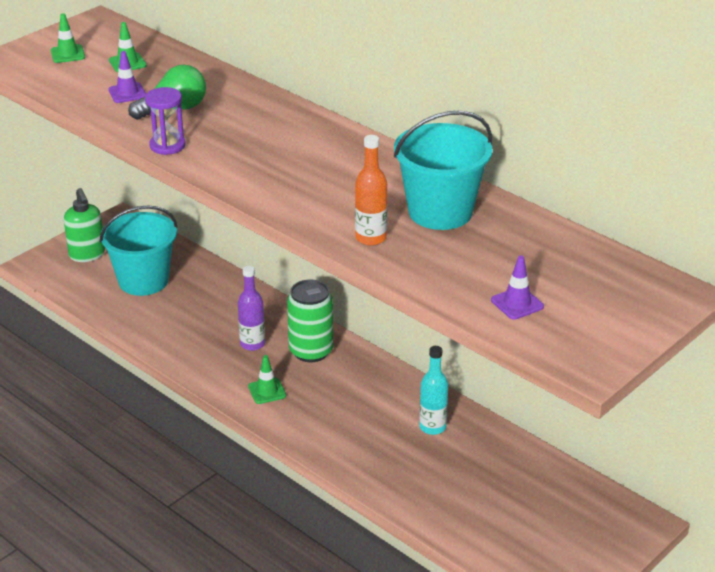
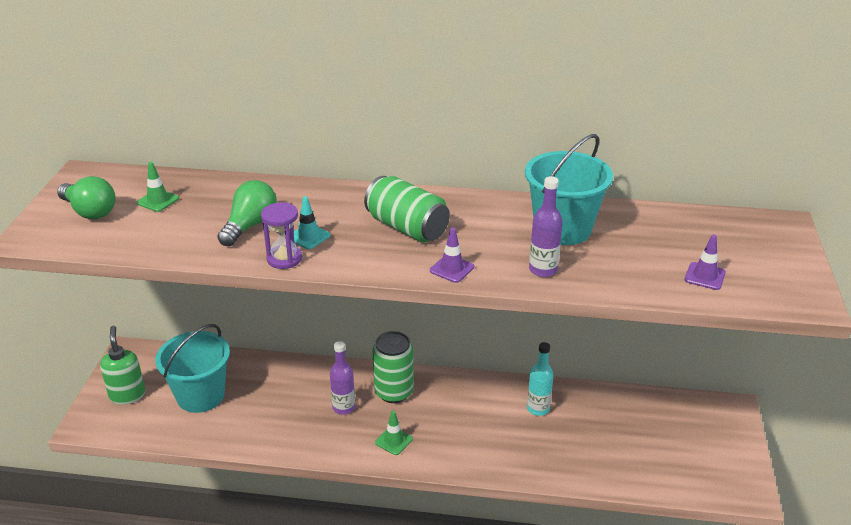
camera: 35 degrees left, 0 degrees up
green traffic cone [51,13,85,63] -> green light bulb [57,176,115,219]
green soap dispenser [64,188,105,262] -> green soap dispenser turned 135 degrees counterclockwise [100,326,146,405]
purple traffic cone [109,51,146,103] -> purple traffic cone moved to [430,227,474,283]
orange bottle [355,135,387,246] -> purple bottle [529,176,563,277]
none -> turquoise traffic cone [294,196,331,249]
none -> green can [364,176,450,243]

